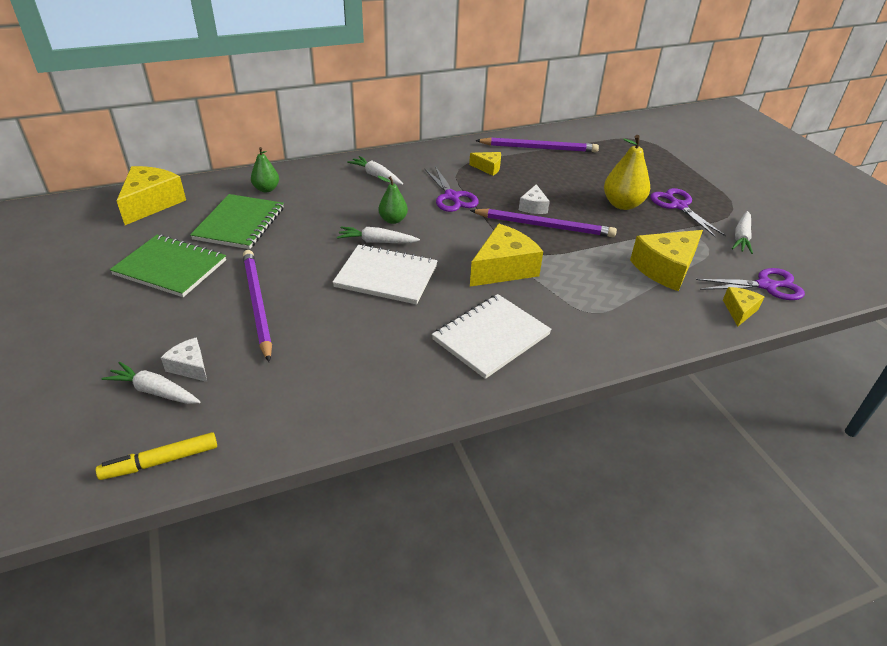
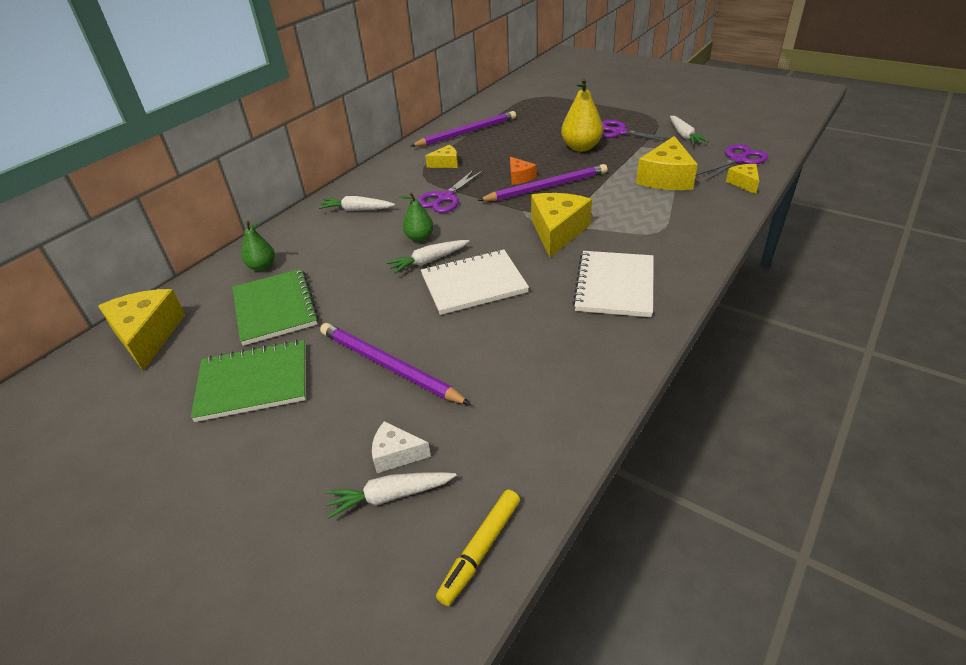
camera: 30 degrees left, 0 degrees up
purple scissors [424,166,479,212] -> purple scissors turned 90 degrees clockwise [417,169,484,213]
white cheese [519,184,550,214] -> orange cheese [510,157,537,185]

